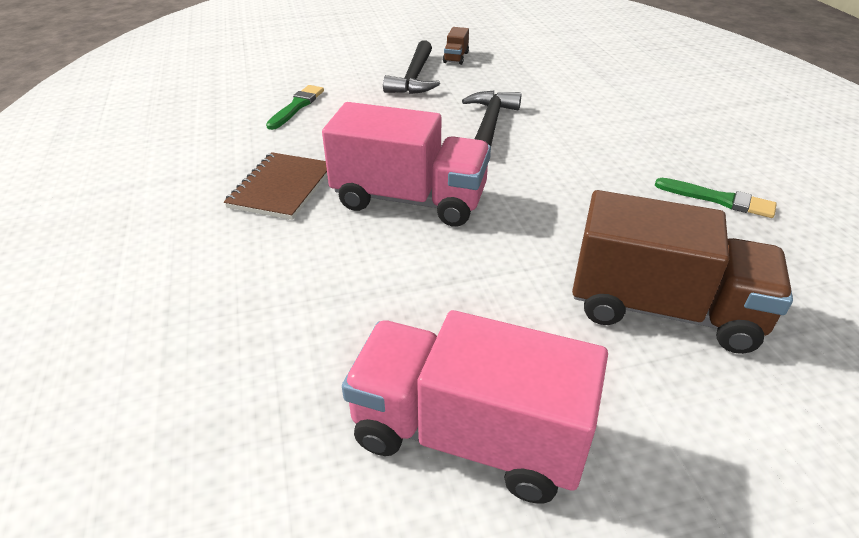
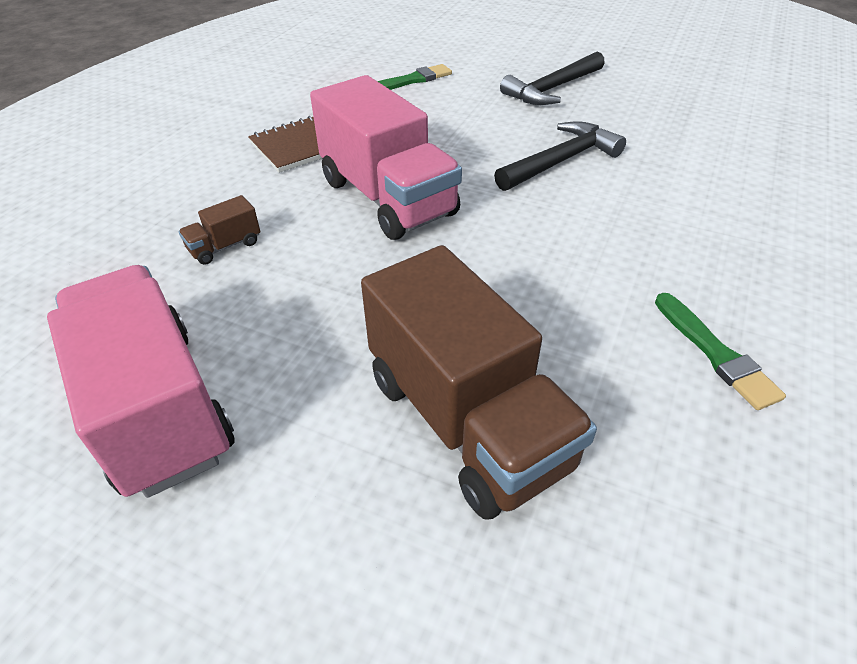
camera: 40 degrees right, 5 degrees up
brown truck [443,27,469,65] -> brown truck moved to [178,195,260,265]

